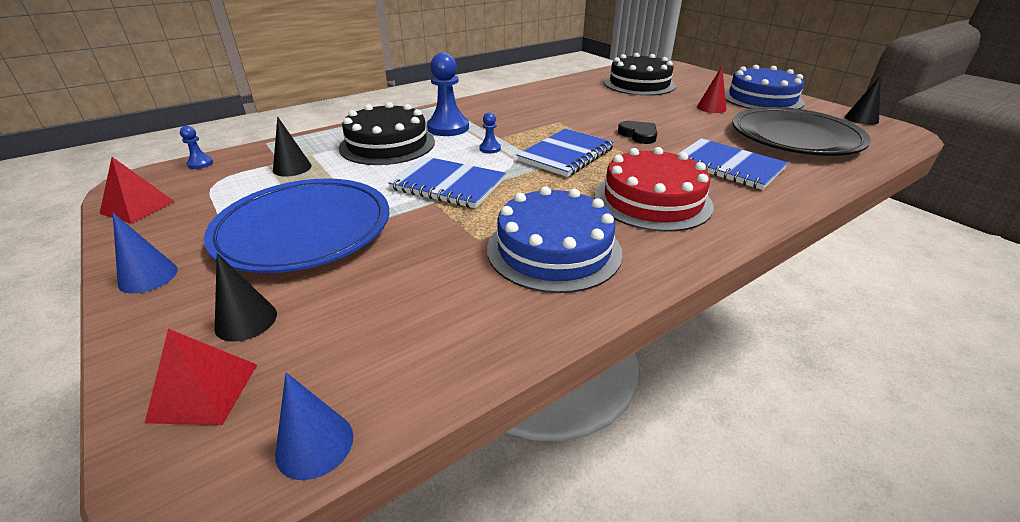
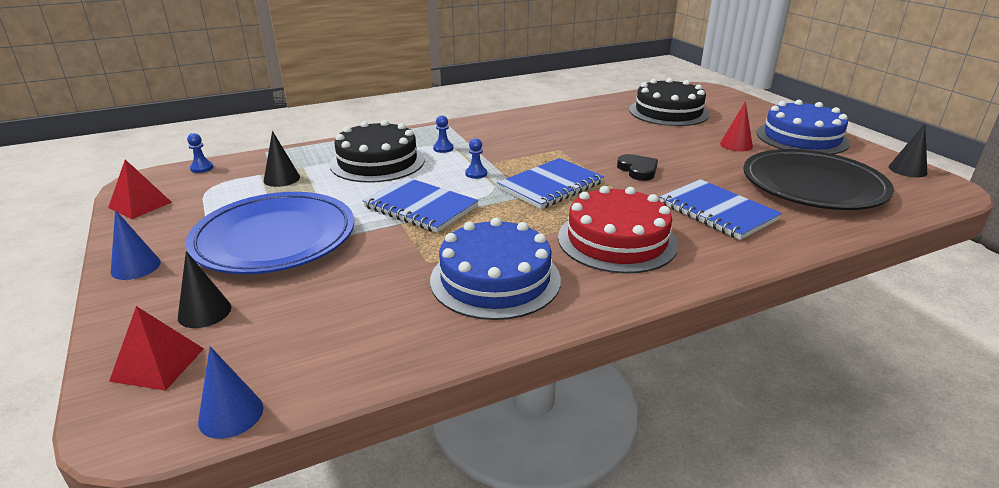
camera: 10 degrees right, 5 degrees down
blue pawn [427,52,469,136] -> blue pawn [433,115,453,153], size x0.47

